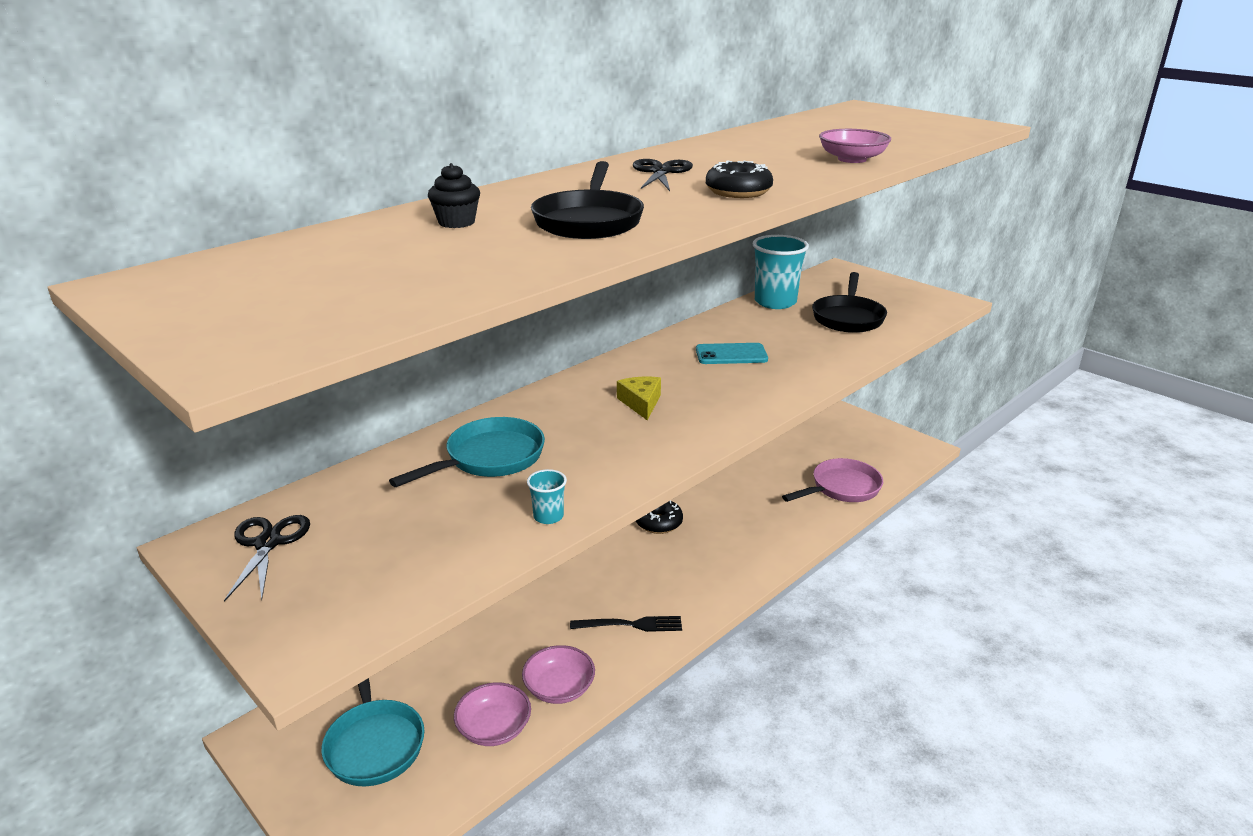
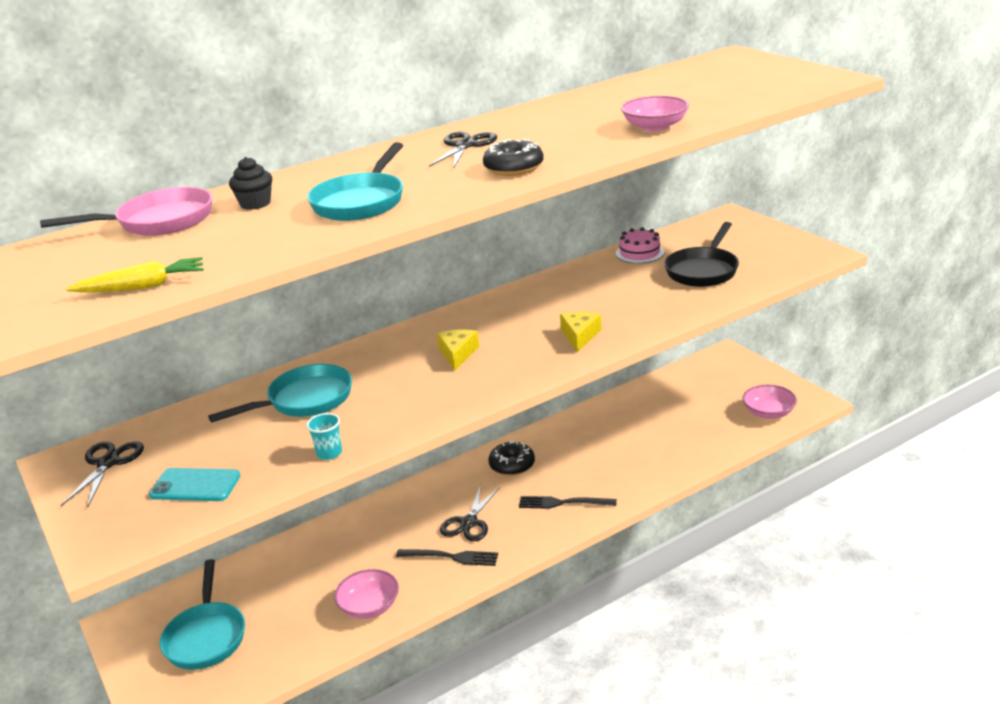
camera: 15 degrees right, 0 degrees up
pink bowl [454,682,531,746] -> pink bowl moved to [743,385,797,419]
black pan [531,161,644,239] -> turquoise pan [307,142,403,221]
turquoise phone [696,343,768,364] -> turquoise phone moved to [149,468,240,501]
turquoise cup [753,235,809,309] -> pink cake [616,227,665,264]
pink pan [782,458,883,502] -> pink pan moved to [40,187,212,236]
none -> yellow carrot [66,257,204,293]
none -> black scissors [440,485,500,541]
none -> black fork [519,496,617,509]
none -> yellow cheese [560,312,601,352]

